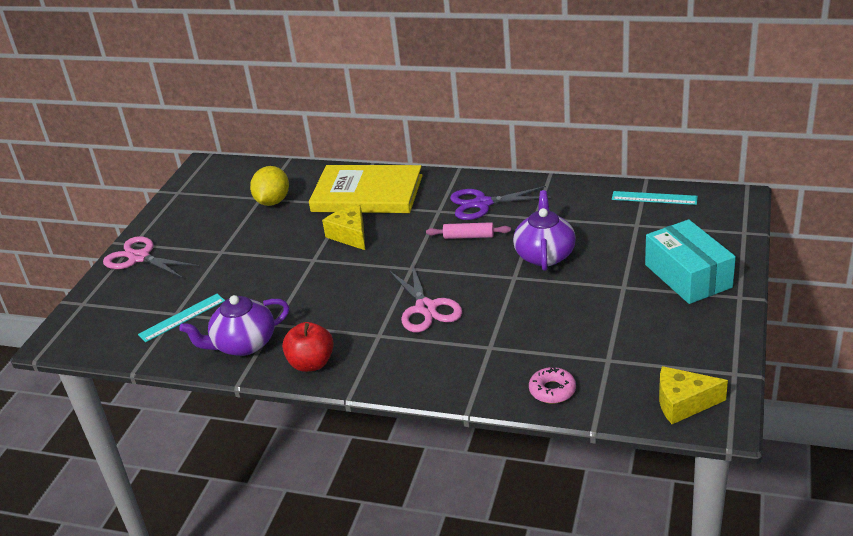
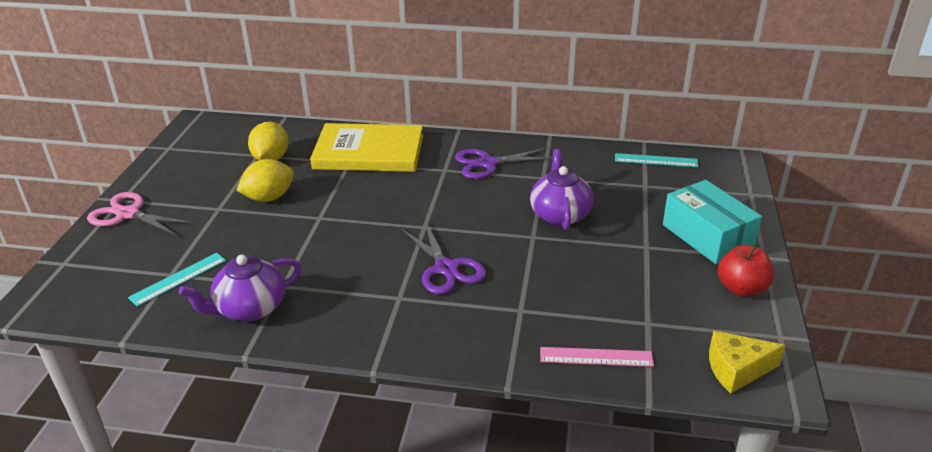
camera: 10 degrees left, 0 degrees up
red apple [282,322,334,372] -> red apple moved to [718,245,774,297]
yellow cheese [322,205,365,250] -> none
pink scissors [389,263,462,332] -> purple scissors [402,221,486,294]
pink rolling pin [426,222,511,239] -> none
pink donut [529,366,576,404] -> pink ruler [540,347,654,367]
none -> yellow lemon [236,159,294,202]

